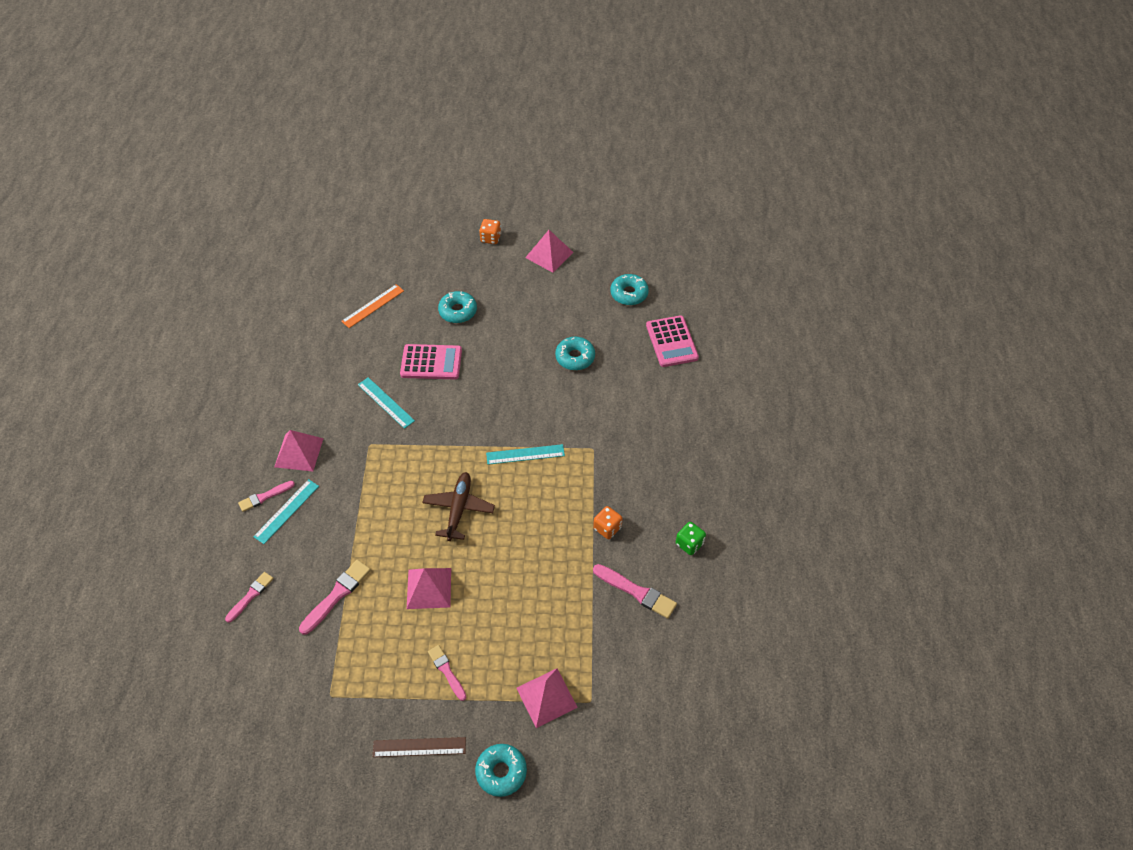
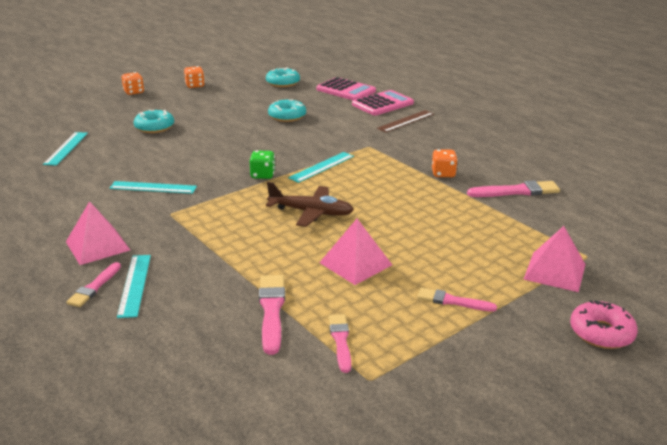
camera: 40 degrees left, 25 degrees down
pink brush [225,572,274,623] -> pink brush moved to [329,314,351,373]
orange ruler [341,284,404,328] -> turquoise ruler [43,132,88,166]
brown ruler [373,737,466,757] -> brown ruler moved to [377,110,434,133]
pink calculator [400,344,462,379] -> pink calculator moved to [352,90,414,115]
brown plane [422,472,495,541] -> brown plane turned 135 degrees clockwise [266,182,354,227]
turquoise donut [475,744,527,797] -> pink donut [570,300,638,349]
pink pyramid [525,230,573,273] -> orange dice [184,66,205,88]
green dice [676,522,706,555] -> green dice moved to [250,150,275,179]

